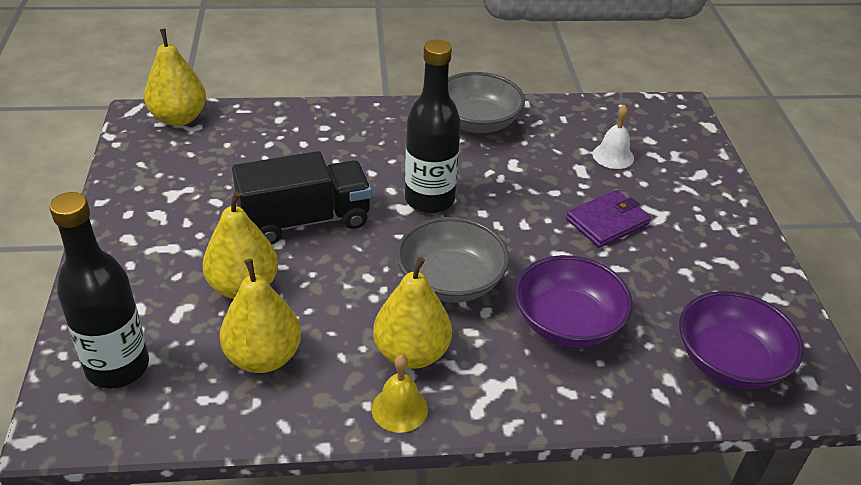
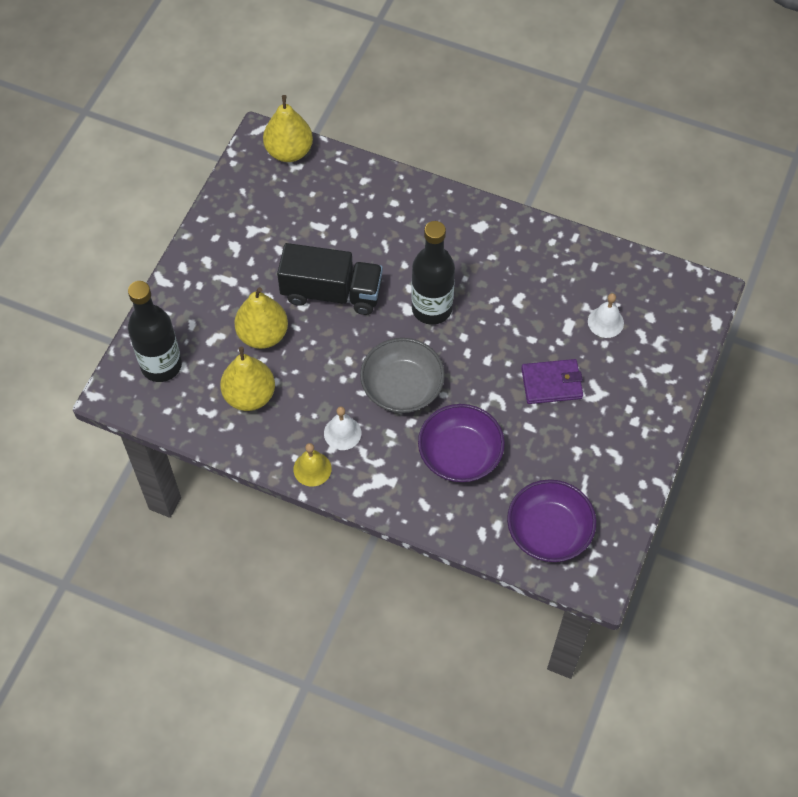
camera: 30 degrees right, 20 degrees up
yellow pear [373,257,452,369] -> white bell [324,407,361,450]
grey bowl [448,72,525,133] -> none

